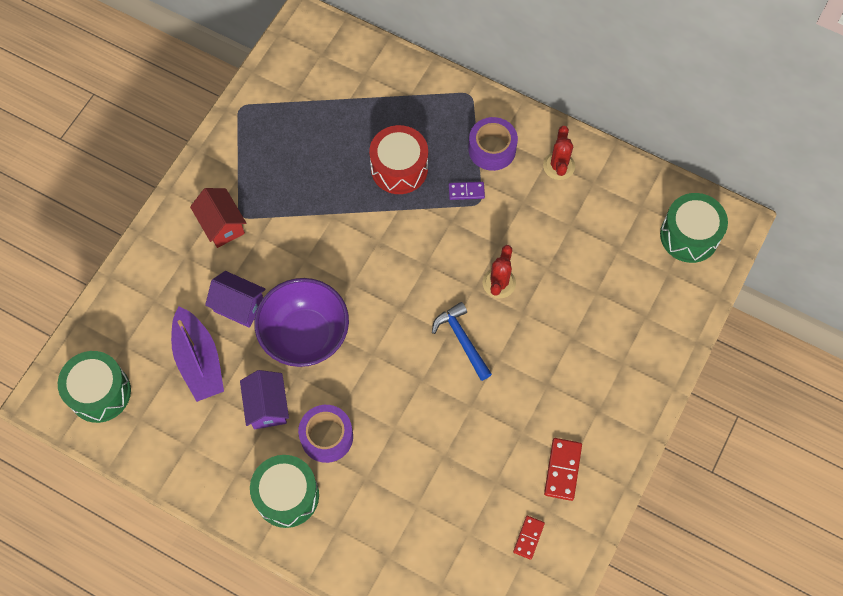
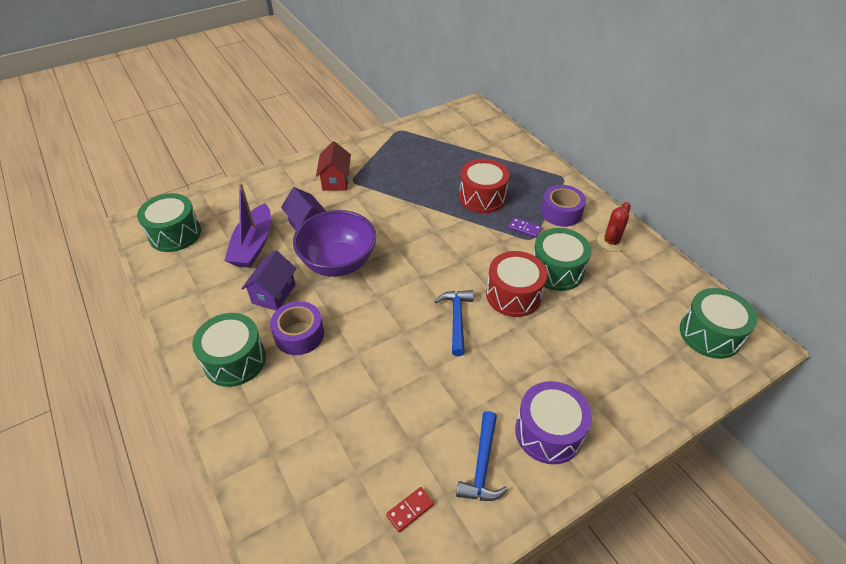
camera: 30 degrees right, 20 degrees down
red cactus [483,245,516,298] -> red drum [486,251,547,317]
red domino [544,438,582,501] -> blue hammer [456,411,508,501]
none -> purple drum [515,381,592,464]
none -> green drum [533,228,591,291]

